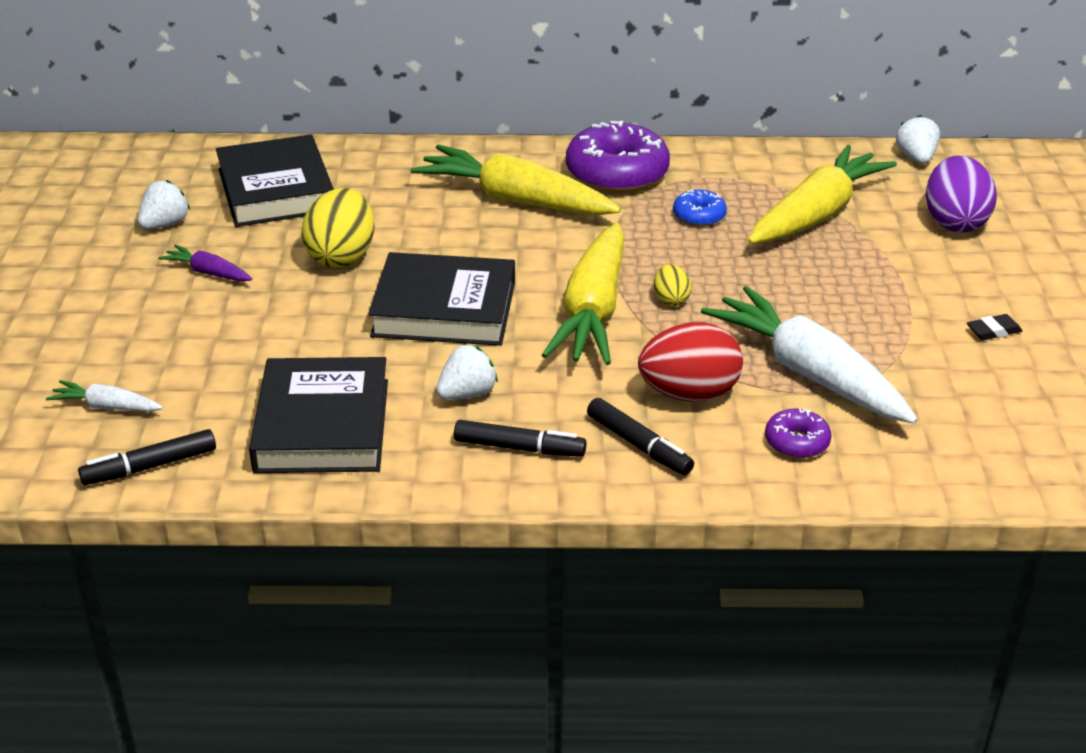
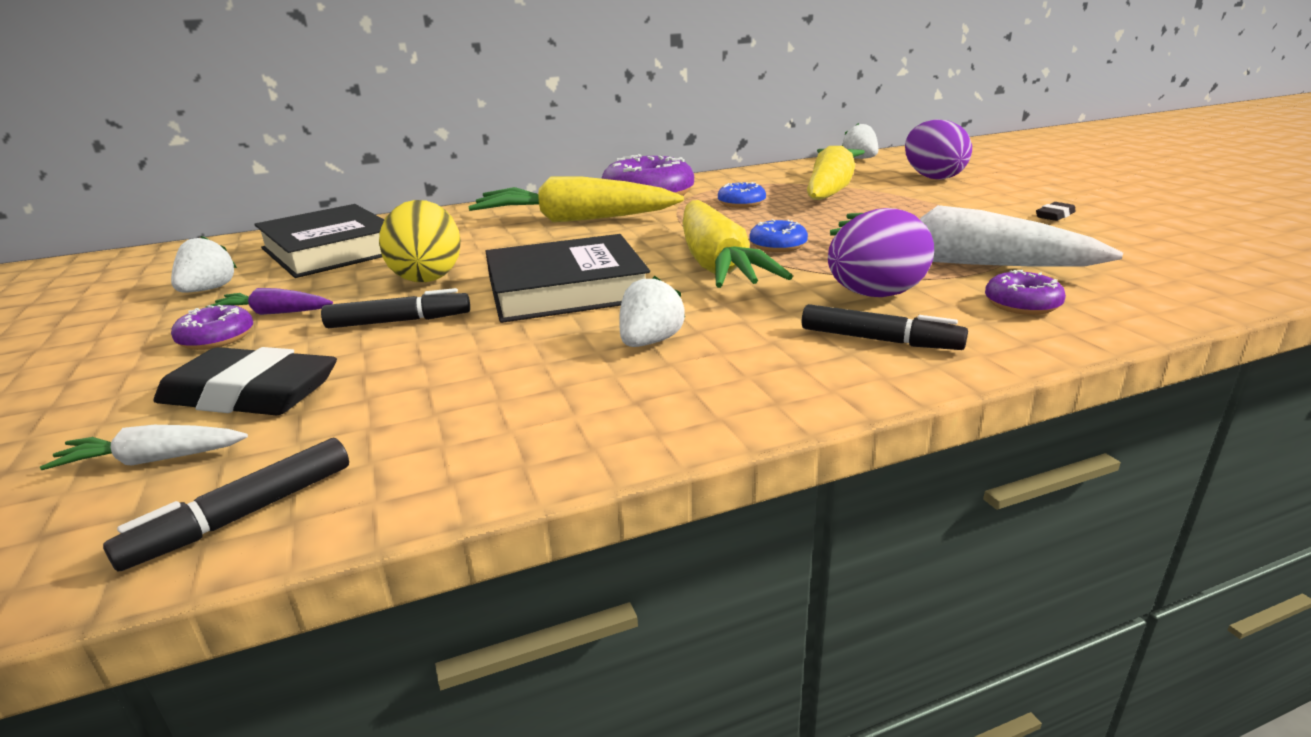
camera: 20 degrees left, 10 degrees down
black book [249,357,388,473] -> none
black marker [454,420,587,457] -> black marker moved to [321,288,470,328]
red egg [638,322,743,402] -> purple egg [828,208,934,297]
yellow egg [654,264,691,306] -> blue donut [749,219,808,252]
none -> black eraser [154,347,337,415]
none -> purple donut [171,305,253,350]

